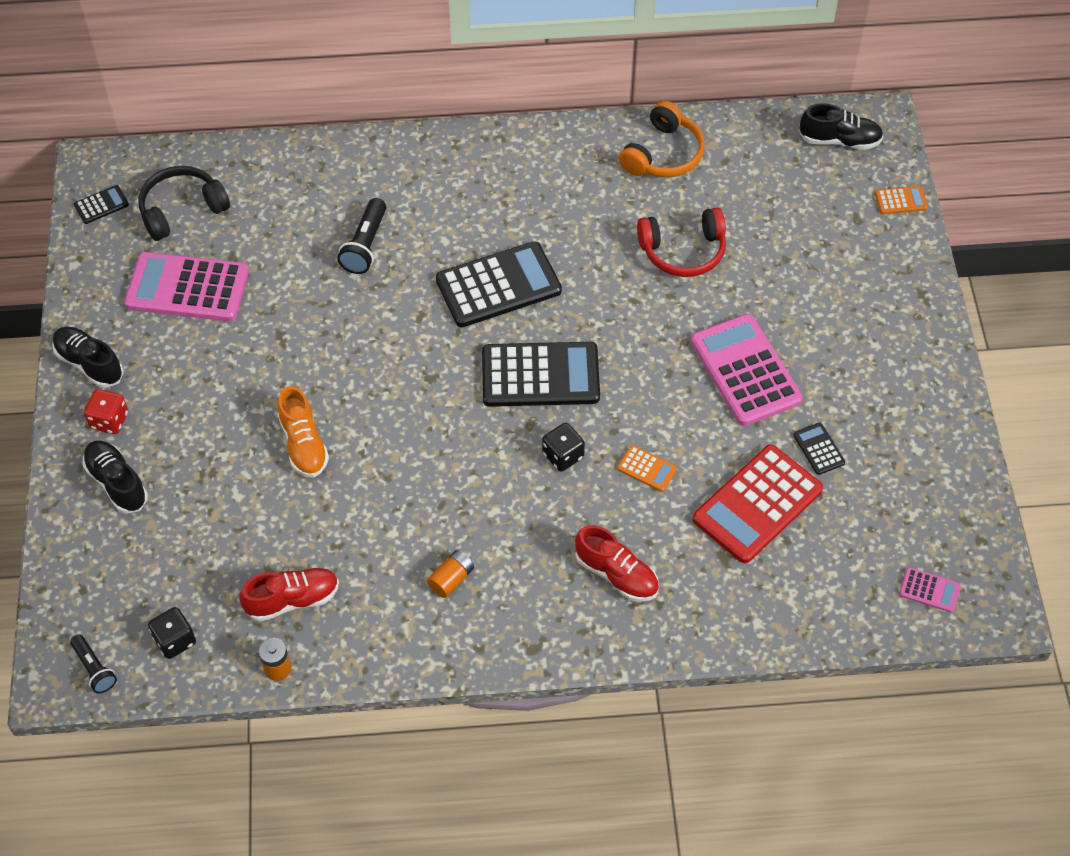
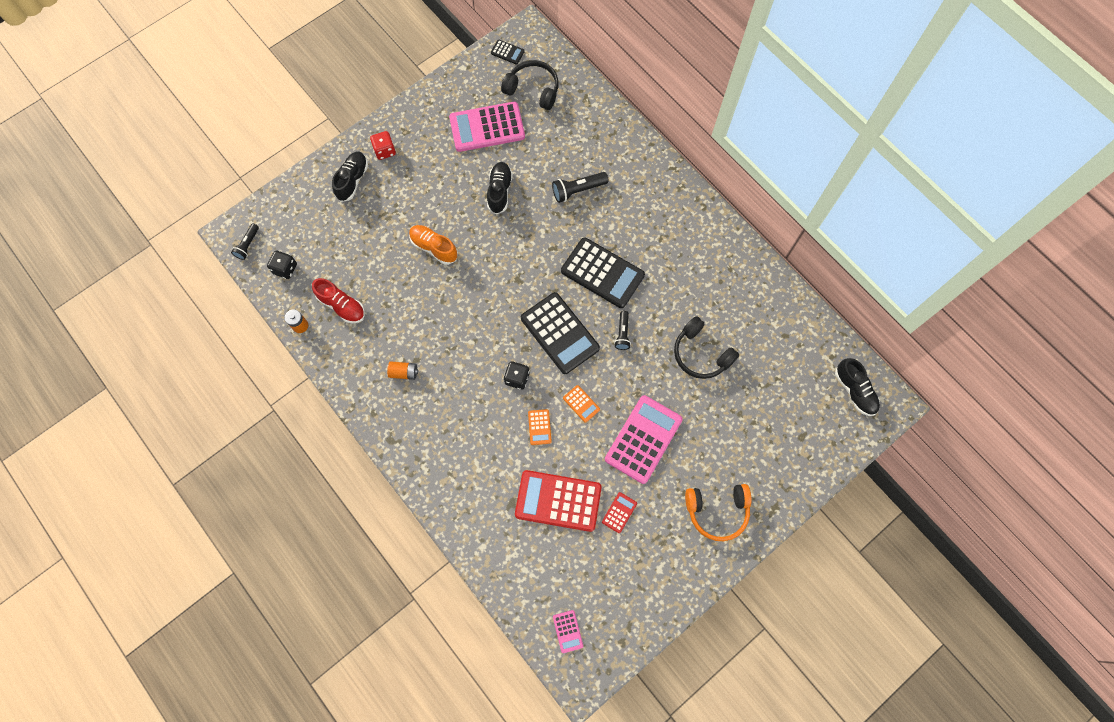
camera: 55 degrees right, 15 degrees up
black shoe [52,327,124,388] -> black shoe moved to [487,162,513,214]
pink calculator [124,252,249,321] -> pink calculator turned 75 degrees counterclockwise [449,102,525,152]
orange shoe [278,386,329,478] -> orange shoe turned 90 degrees clockwise [409,225,458,265]
red shoe [575,525,659,602] -> none
orange headphones [619,101,705,177] -> orange headphones moved to [685,484,752,541]
red headphones [637,208,726,277] -> black headphones [674,316,739,379]
black calculator [793,423,845,475] -> red calculator [602,492,637,533]
orange calculator [875,186,928,214] -> orange calculator moved to [563,385,600,423]
none -> black flashlight [614,311,631,350]

